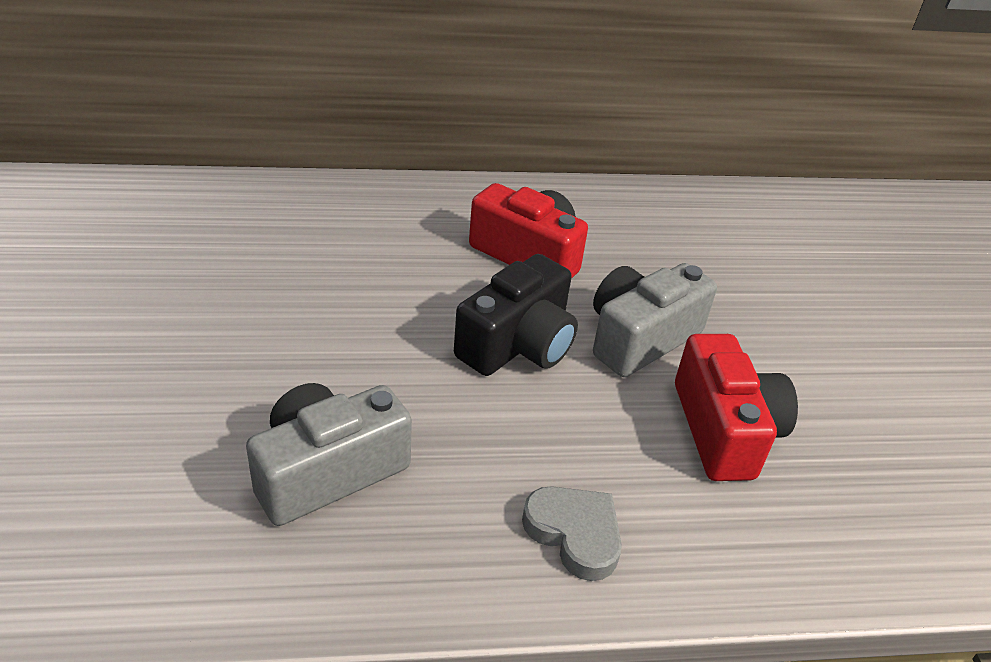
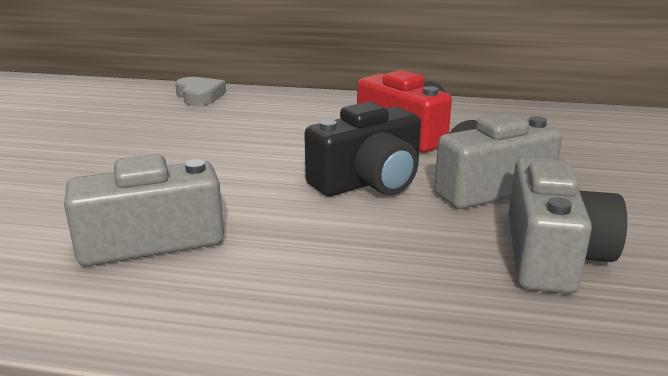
camera: 20 degrees right, 15 degrees down
grey heart [522,486,622,581] -> grey heart moved to [175,77,226,106]
red camera [675,334,798,481] -> grey camera [508,157,627,294]

